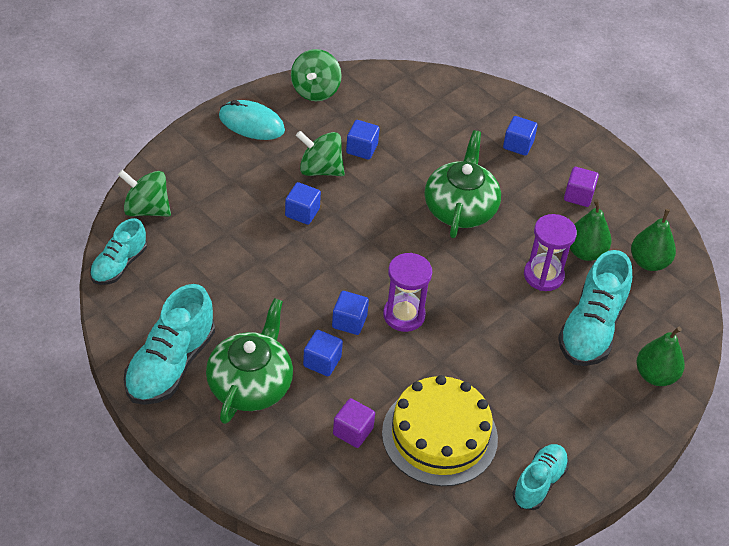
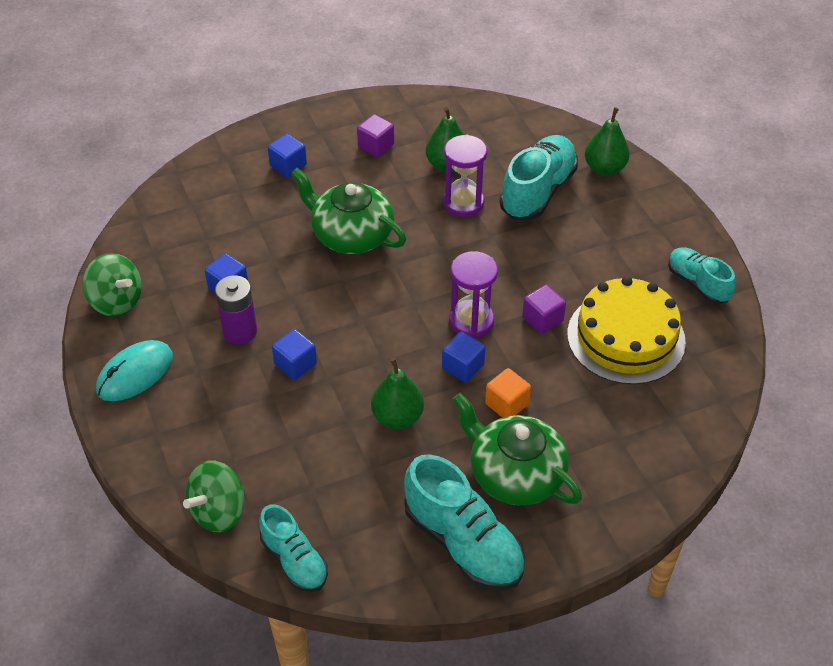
camera: 65 degrees left, 0 degrees up
green spinning top [296,131,345,176] -> purple battery [215,275,257,344]
blue cube [303,330,343,376] -> orange cube [485,368,531,418]
purple cube [333,398,375,448] -> purple cube moved to [522,285,566,334]
turquoise shoe [558,250,632,366] -> turquoise shoe turned 105 degrees counterclockwise [499,135,578,220]
green pear [631,209,676,271] -> green pear moved to [371,358,424,429]

